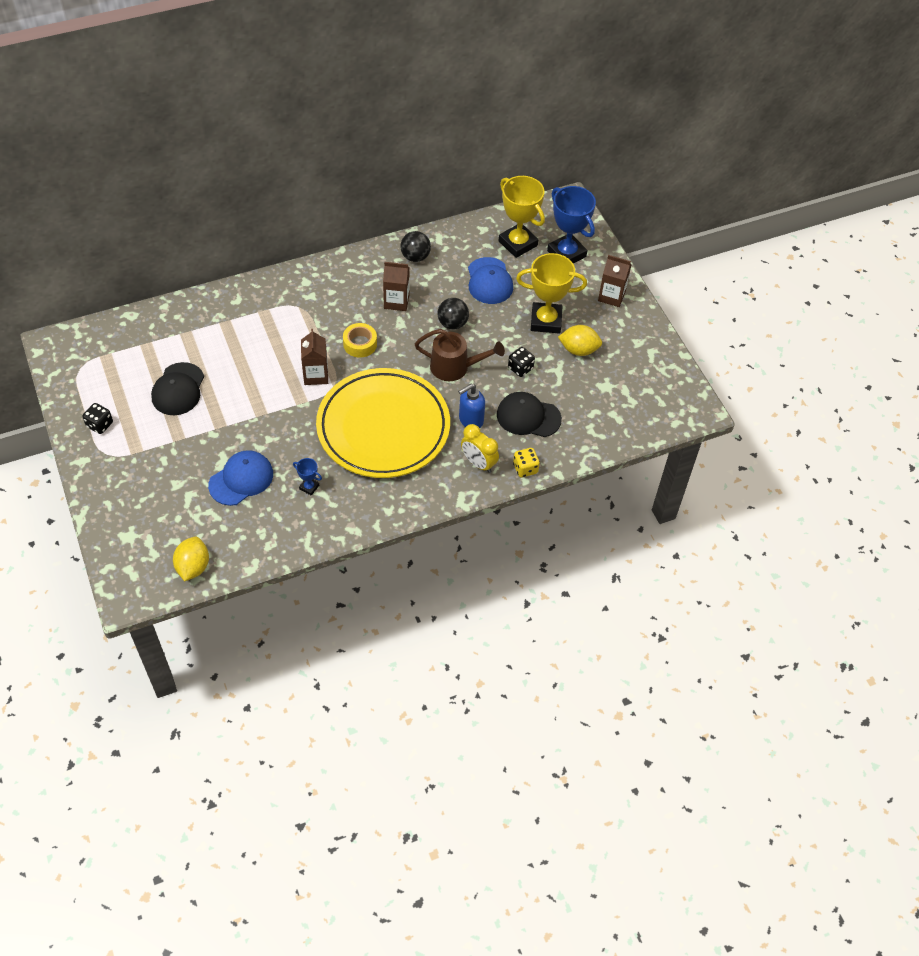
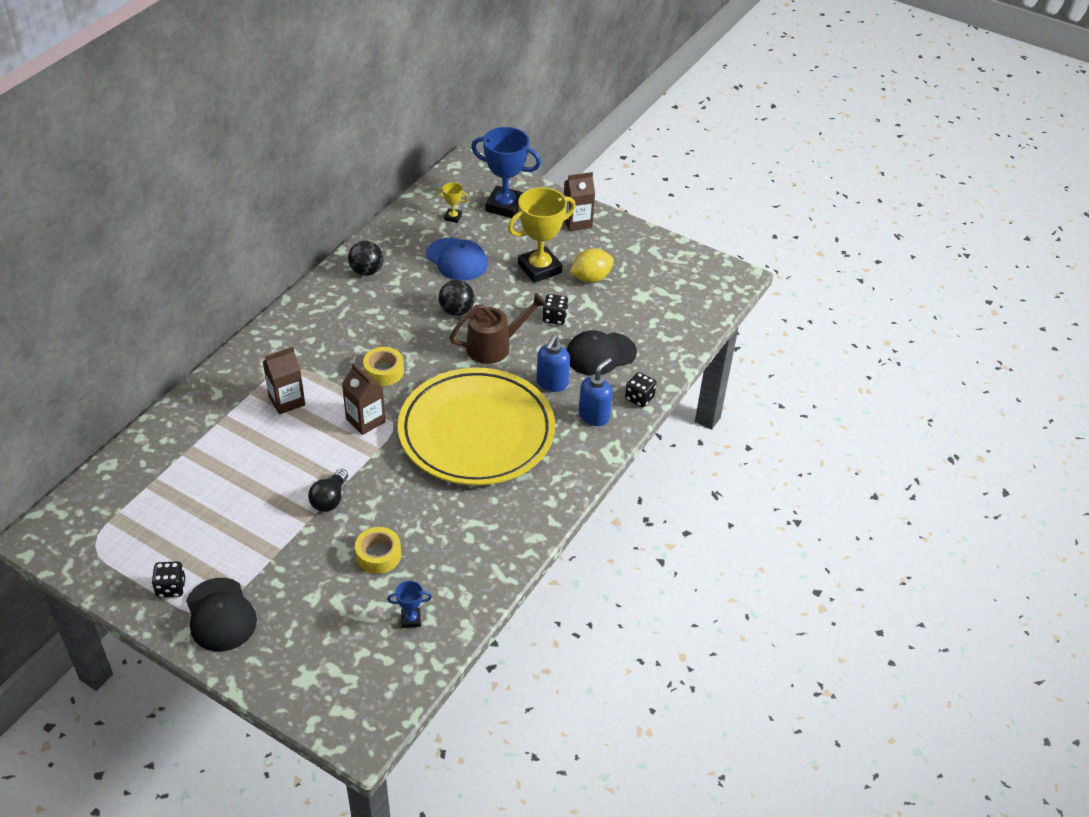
camera: 35 degrees left, 10 degrees down
black cap [151,362,204,415] -> black cap moved to [186,578,257,652]
yellow lemon [173,537,209,581] -> none
blue cap [208,450,273,506] -> yellow tape [355,527,401,574]
blue trophy [293,458,322,496] -> blue trophy moved to [387,581,432,628]
brown carton [383,262,410,311] -> brown carton moved to [263,347,305,414]
yellow clock [461,424,499,473] -> blue soap dispenser [579,358,613,426]
yellow trophy [499,176,545,258] -> yellow trophy [437,182,468,223], size x0.45
yellow dice [513,448,540,477] -> black dice [625,372,657,407]
none -> black light bulb [308,468,348,512]

